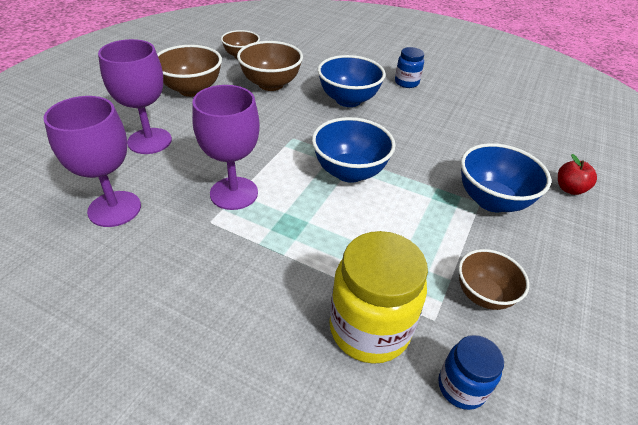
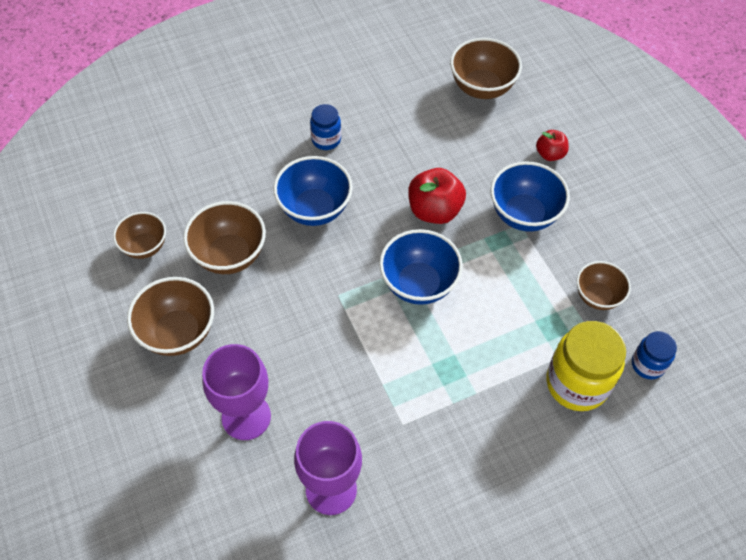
camera: 50 degrees left, 15 degrees up
purple goblet [192,85,260,210] -> none
none -> red apple [408,168,466,224]
none -> brown bowl [450,38,522,99]

